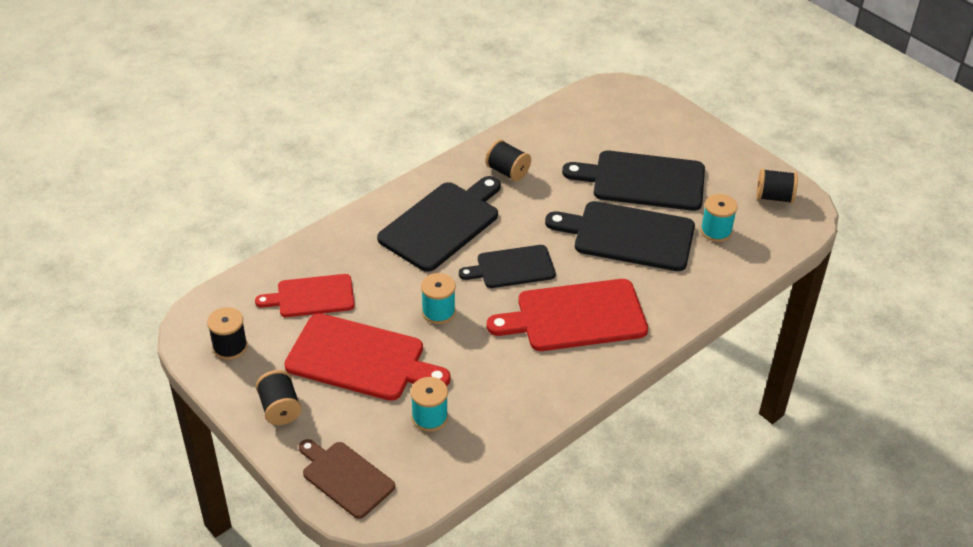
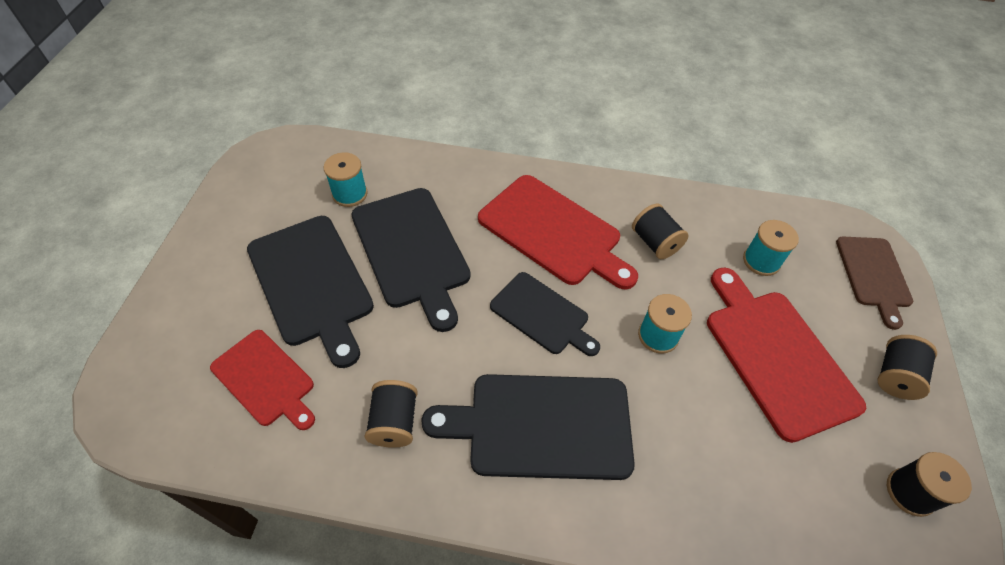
camera: 130 degrees left, 10 degrees up
red cutting board [255,274,355,317] -> red cutting board moved to [210,330,315,430]
black spool [757,169,798,203] -> black spool moved to [632,204,689,259]

